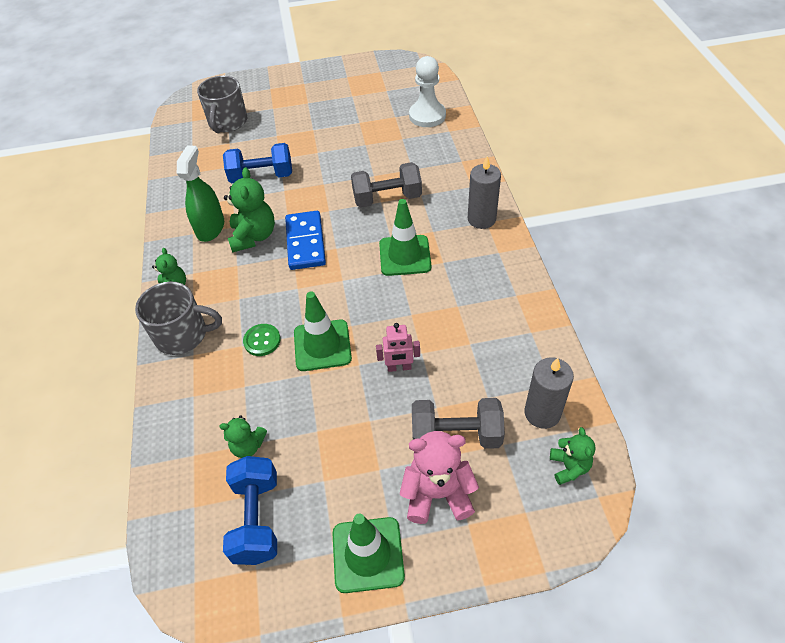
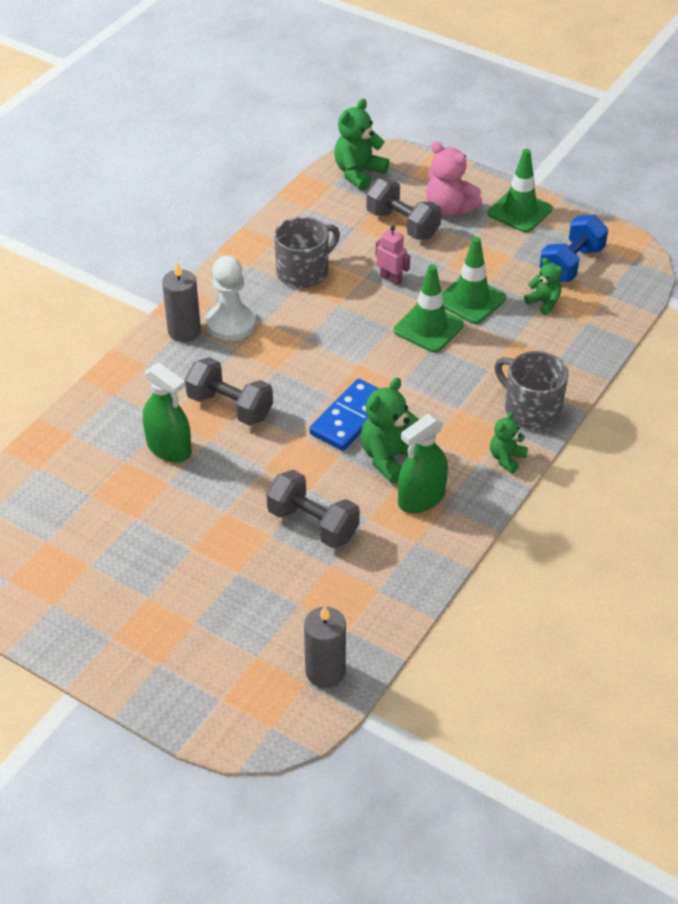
camera: 140 degrees left, 5 degrees down
grey mug [197,76,247,133] -> grey mug moved to [274,216,340,288]
blue dumbbell [223,143,292,183] -> grey dumbbell [266,470,360,548]
green button [243,324,281,356] -> none
green traffic cone [379,199,431,276] -> green traffic cone moved to [442,237,506,324]
white pawn [409,56,446,127] -> white pawn moved to [206,256,256,341]
grey candle [524,357,574,429] -> grey candle moved to [304,606,346,688]
green teddy bear [550,427,596,485] -> green teddy bear [334,99,389,191], size x1.69
none -> green spray bottle [143,363,192,463]

